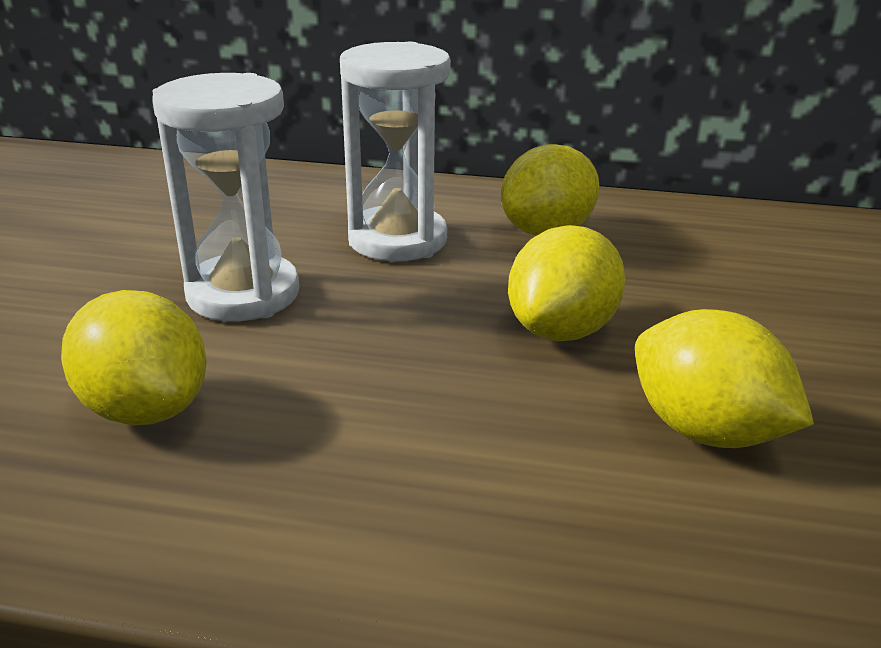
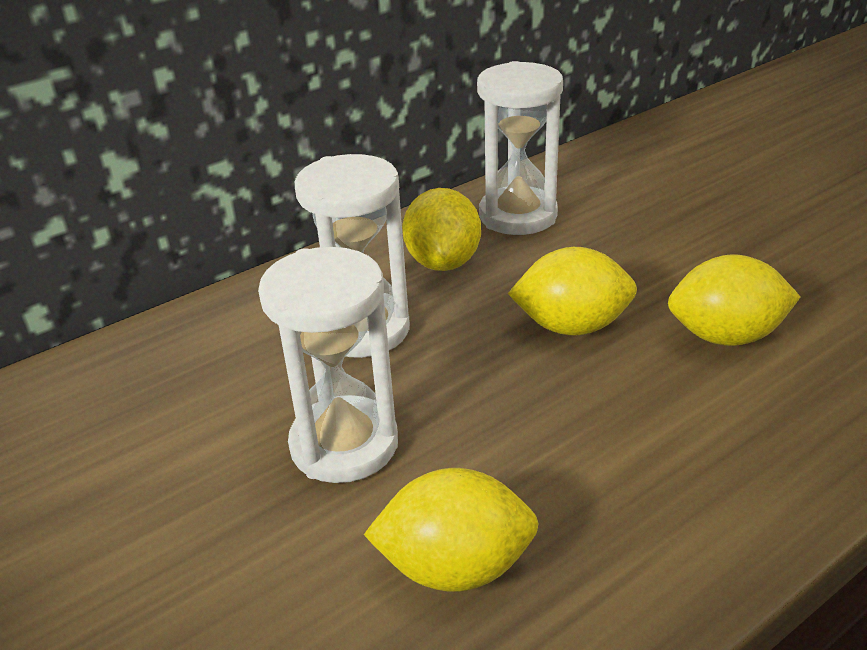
camera: 45 degrees left, 5 degrees up
yellow lemon [508,225,625,341] -> yellow lemon turned 75 degrees counterclockwise [508,247,637,336]
none -> white hourglass [477,61,563,235]

